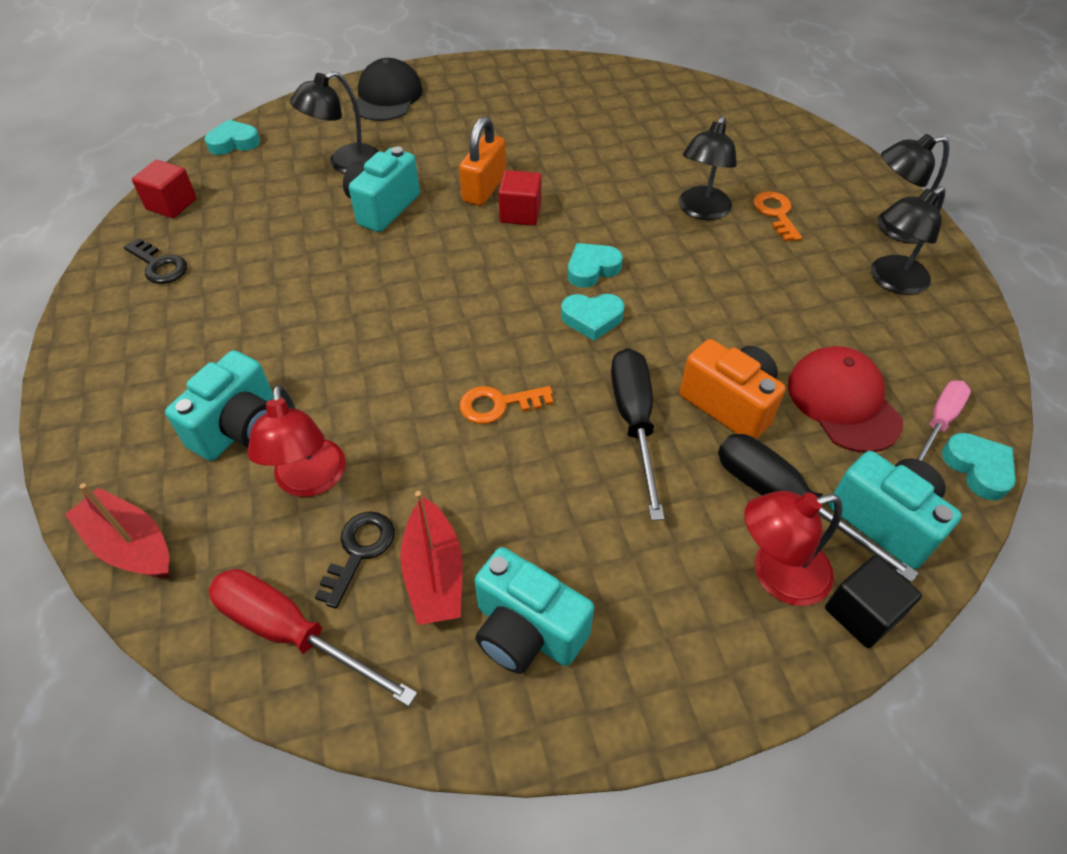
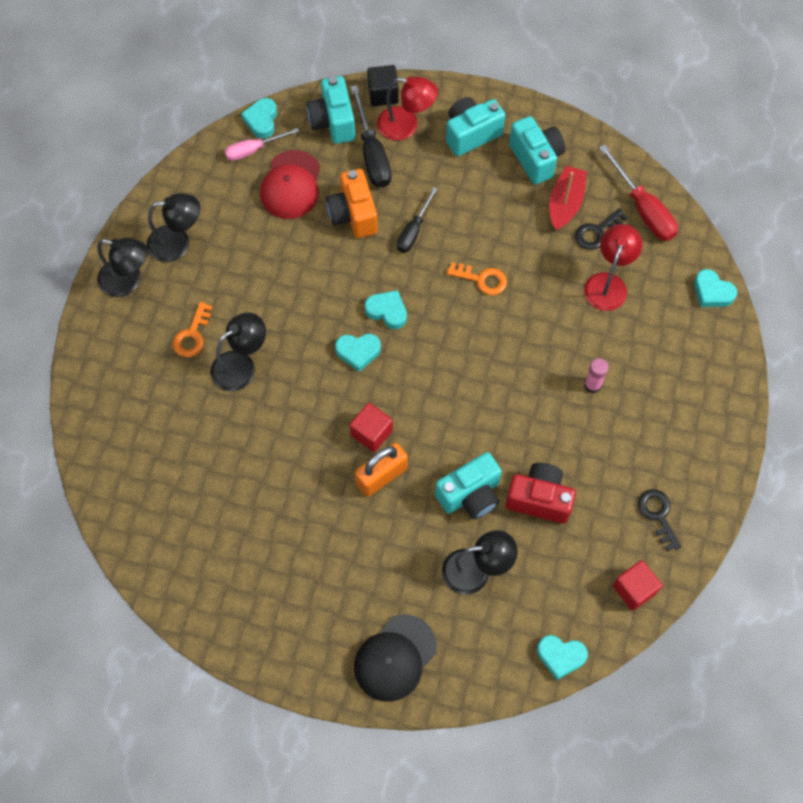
camera: 150 degrees left, 15 degrees up
red boat [65,483,169,578] -> turquoise heart [694,269,737,307]
turquoise camera [165,350,273,461] -> turquoise camera moved to [446,97,505,156]
black screwdriver [611,348,665,521] -> black screwdriver [397,187,437,253], size x0.65
none -> red camera [505,463,576,524]
none -> pink glue stick [584,358,609,393]

